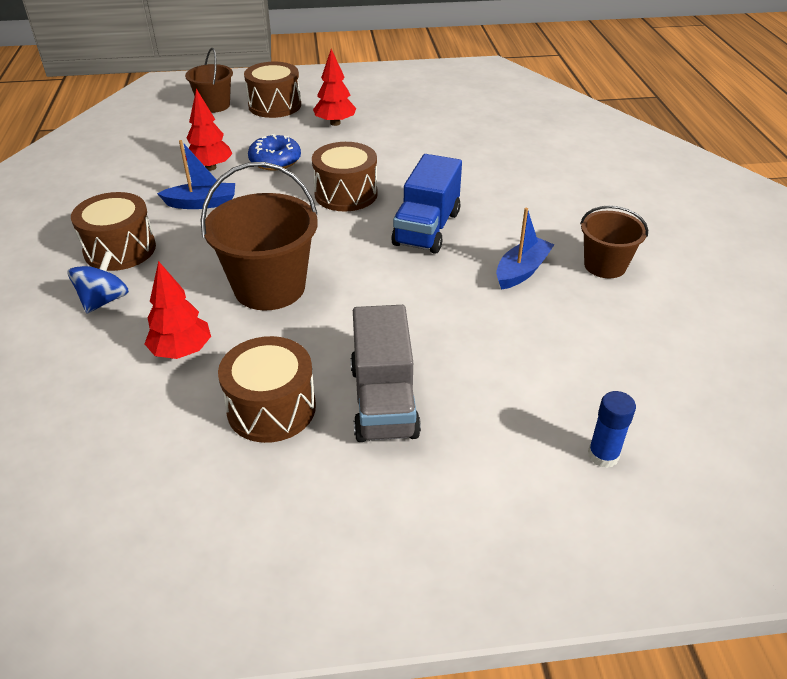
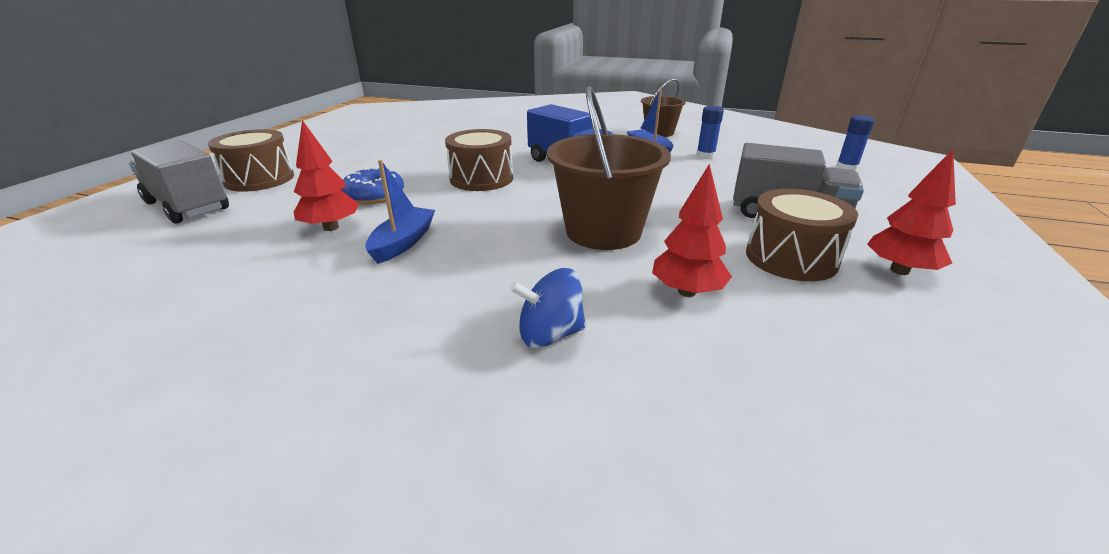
camera: 65 degrees left, 10 degrees down
blue spinning top [67,251,129,314] -> blue spinning top turned 60 degrees counterclockwise [510,268,586,348]
brown drum [71,192,156,271] -> none
brown bucket [185,48,233,113] -> grey truck [129,141,229,223]
red tree [313,49,356,126] -> red tree moved to [867,149,956,275]
none -> blue glue stick [696,106,724,159]

